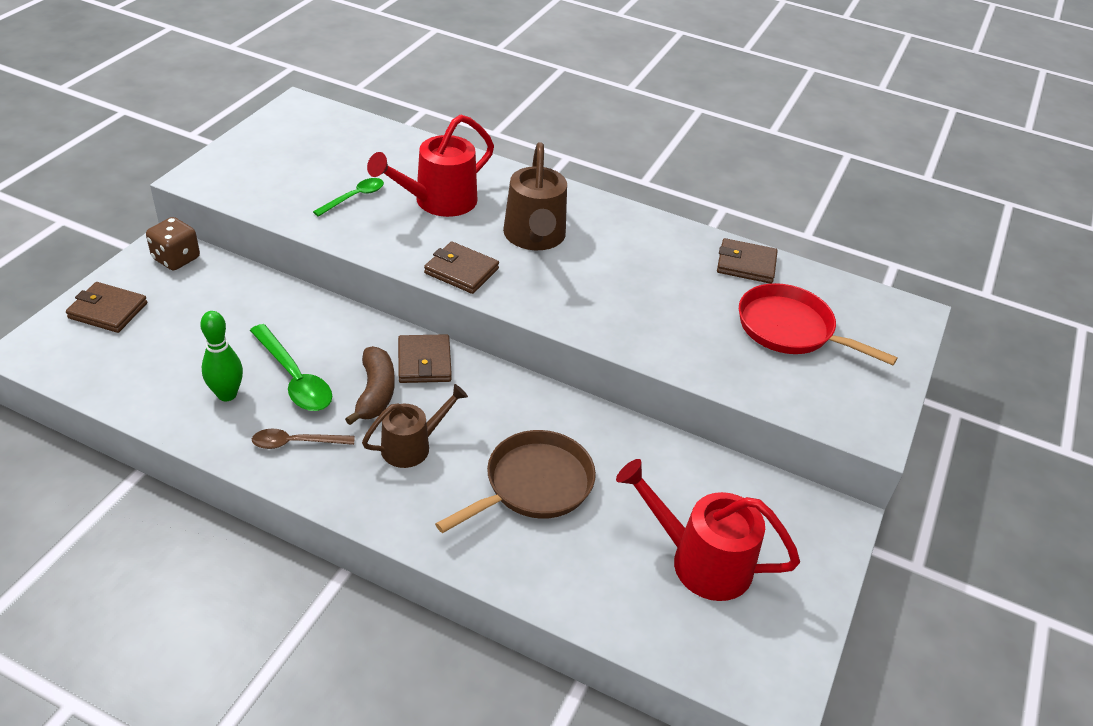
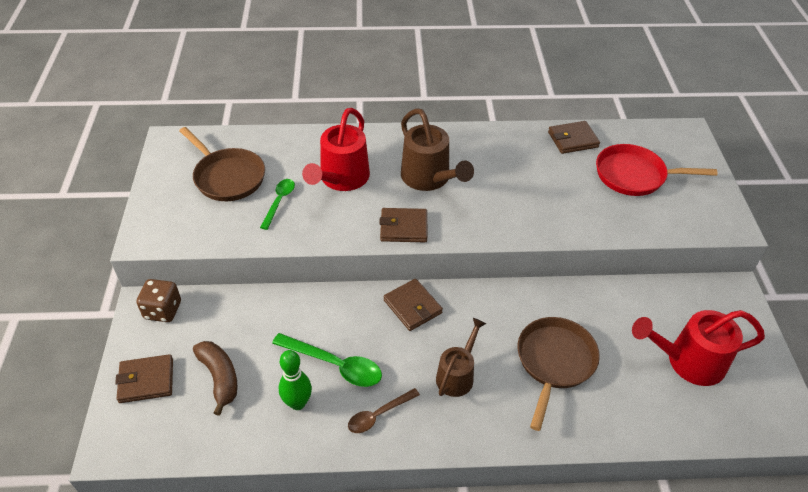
camera: 25 degrees left, 5 degrees up
brown banana [345,346,395,425] -> brown banana moved to [193,341,238,416]
none -> brown pan [179,127,265,201]

